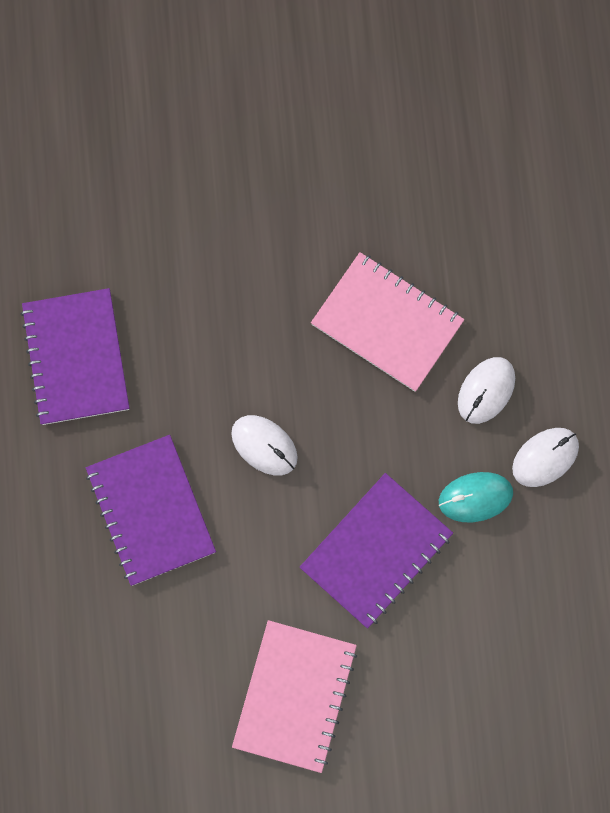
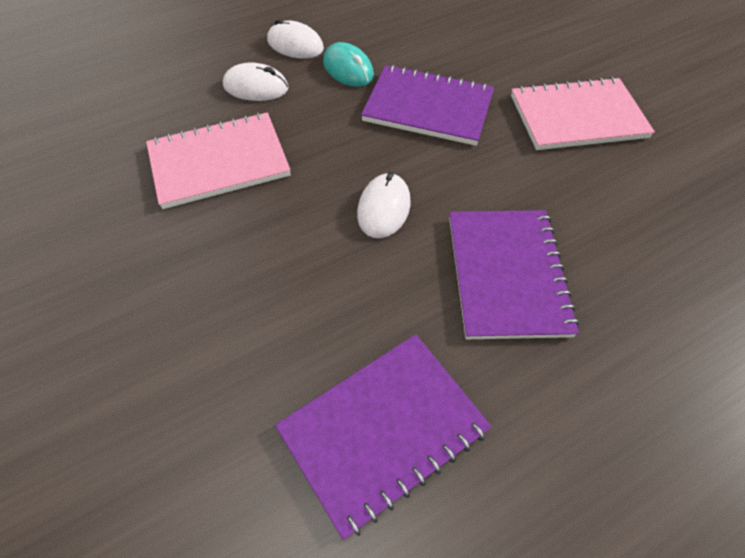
camera: 115 degrees left, 20 degrees down
purple notebook [86,435,216,586] -> purple notebook turned 45 degrees counterclockwise [449,210,579,339]
pink notebook [311,252,464,392] -> pink notebook turned 60 degrees clockwise [146,112,291,209]

